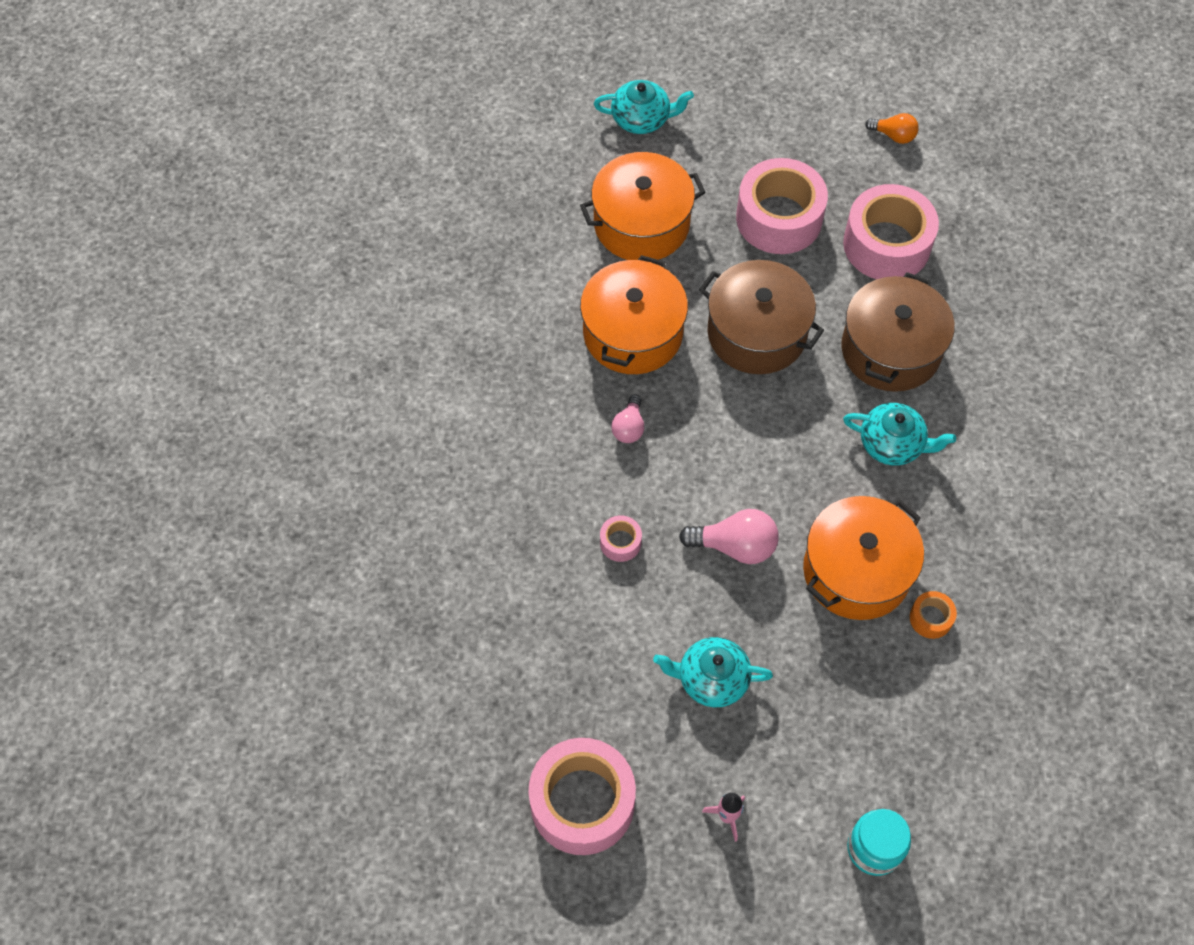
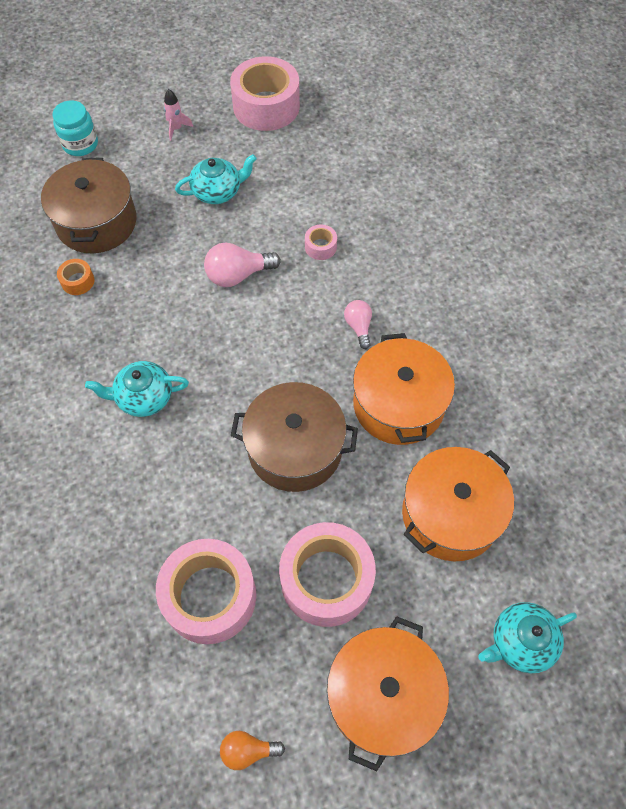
camera: 155 degrees right, 0 degrees up
orange pot [803,496,924,620] -> orange pot moved to [327,616,449,771]
brown pot [841,272,954,392] -> brown pot moved to [41,158,137,253]

